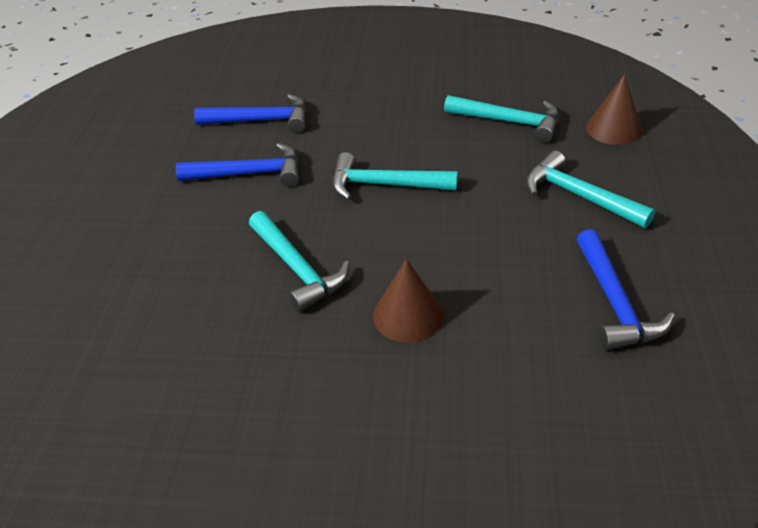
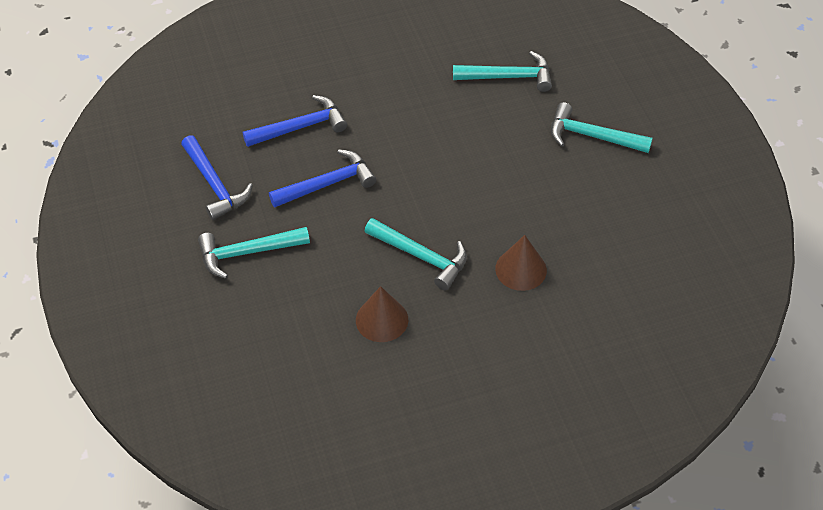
camera: 25 degrees left, 10 degrees up
turquoise hammer [332,152,458,200] -> turquoise hammer moved to [198,227,310,279]
blue hammer [577,229,675,350] -> blue hammer moved to [181,135,253,220]
brown cone [586,74,643,145] -> brown cone moved to [356,286,408,342]

